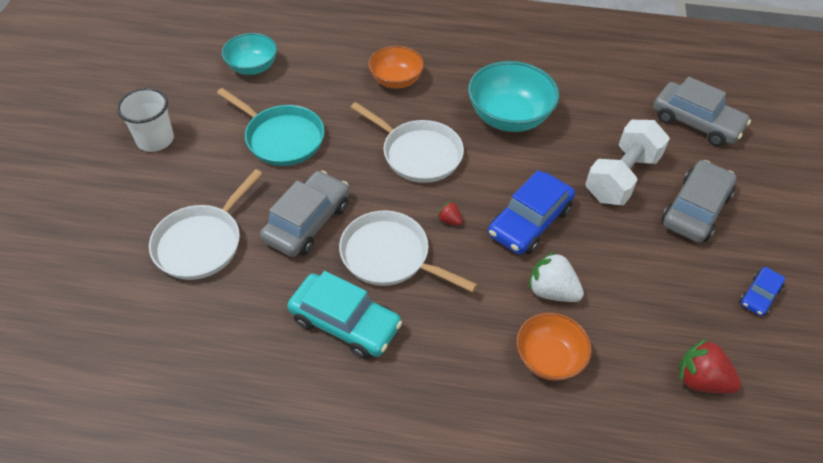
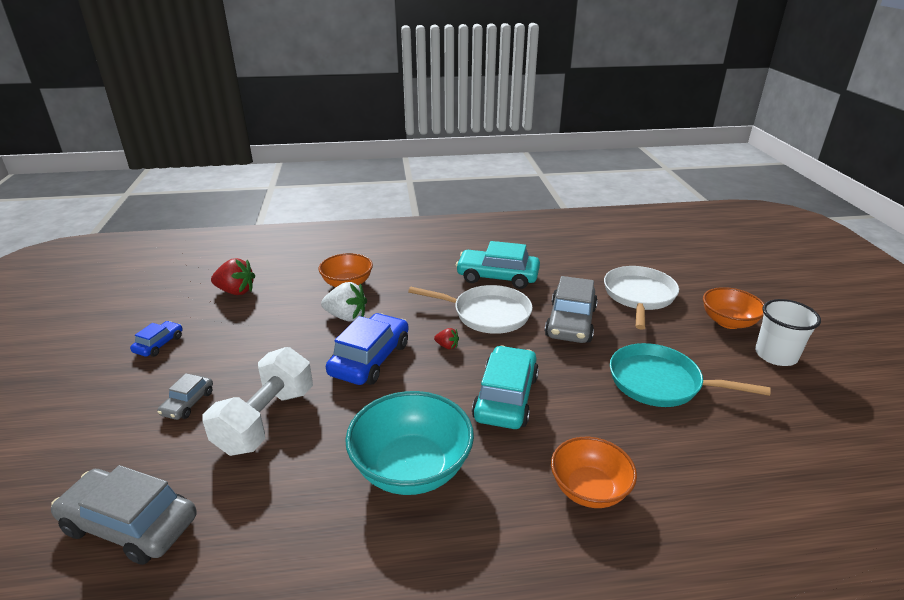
camera: 165 degrees right, 20 degrees down
turquoise bowl [222,33,277,75] -> none
white pan [350,102,464,183] -> turquoise car [472,346,539,429]
grey car [662,160,737,243] -> grey car [158,373,213,420], size x0.53
none -> orange bowl [703,287,764,329]

